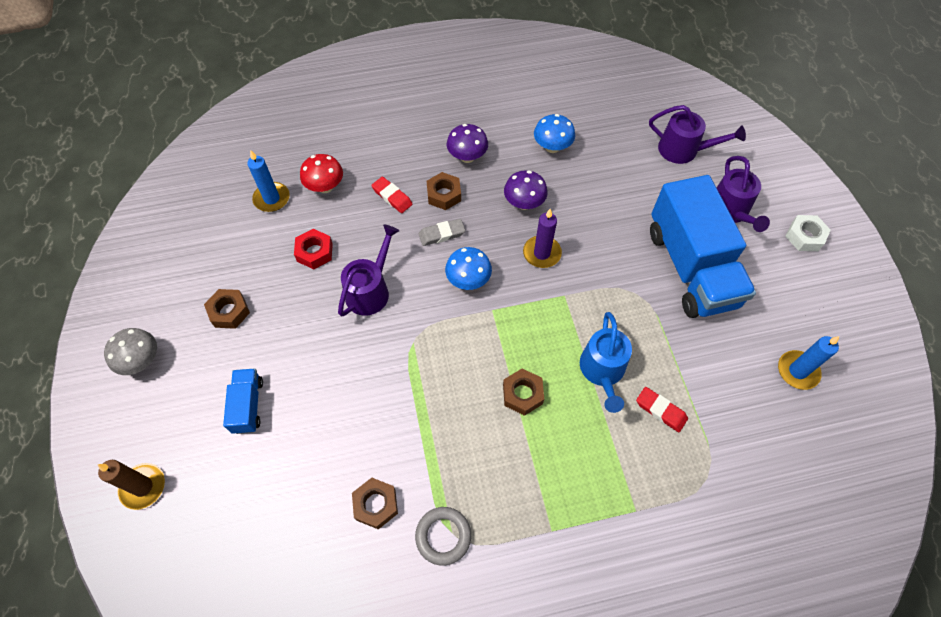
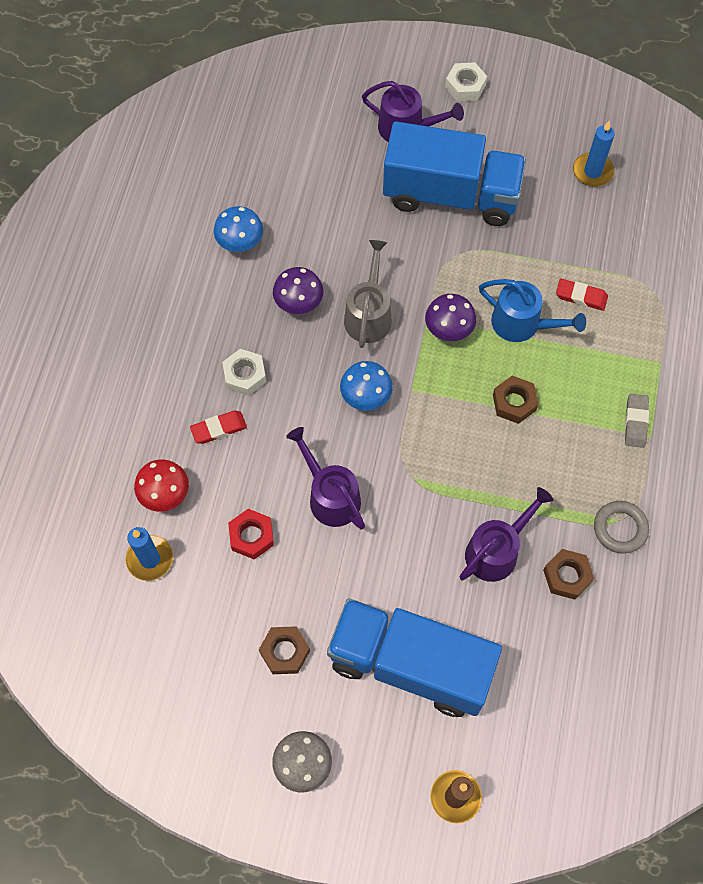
camera: 65 degrees left, 5 degrees up
blue truck [223,368,263,434] -> blue truck [327,598,502,717], size x2.26
grey eraser [419,219,465,246] -> grey eraser moved to [625,394,649,448]
brown nut [427,172,461,210] -> white nut [222,349,266,396]
purple mushroom [447,124,488,163] -> purple mushroom moved to [425,294,476,341]
purple candle [523,209,562,268] -> grey watering can [344,240,392,348]
red eraser [636,387,688,432] -> red eraser turned 45 degrees clockwise [556,279,608,311]
purple watering can [649,105,746,164] -> purple watering can moved to [459,487,553,582]

